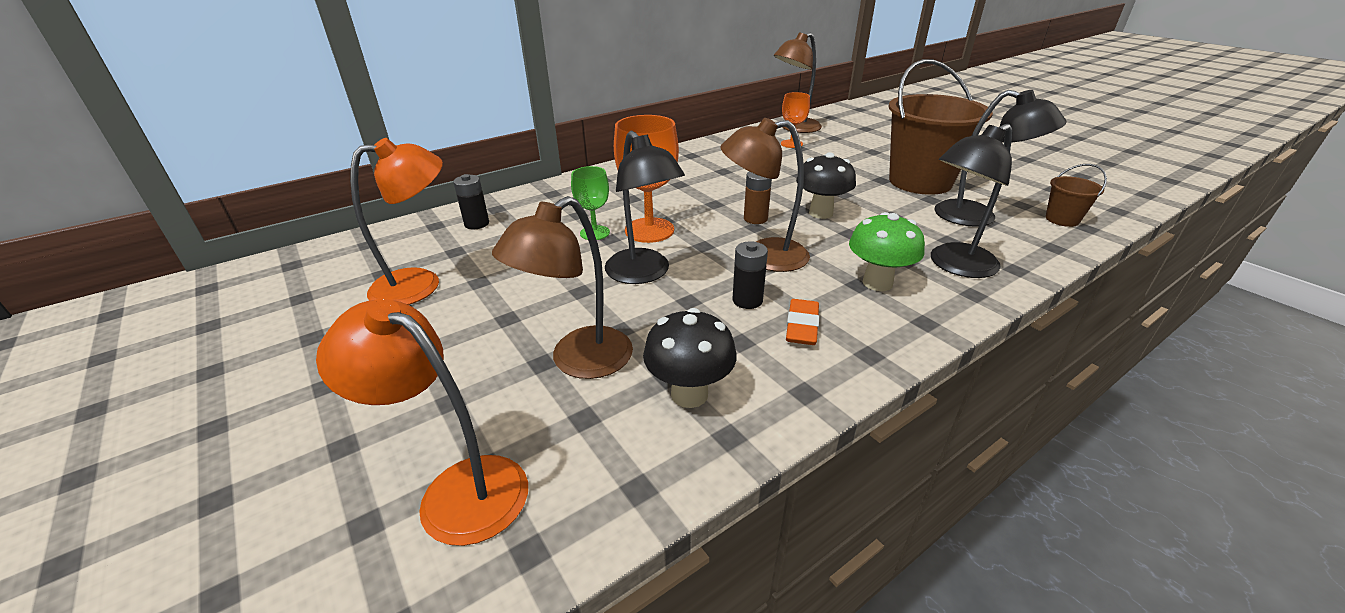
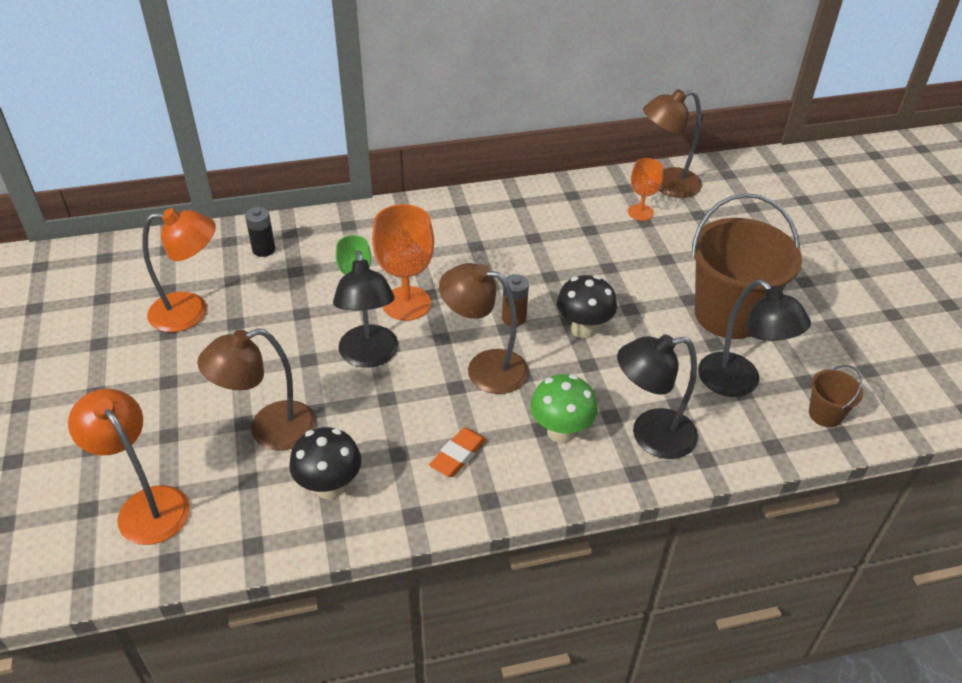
camera: 20 degrees right, 10 degrees up
black battery [733,241,768,309] -> none

